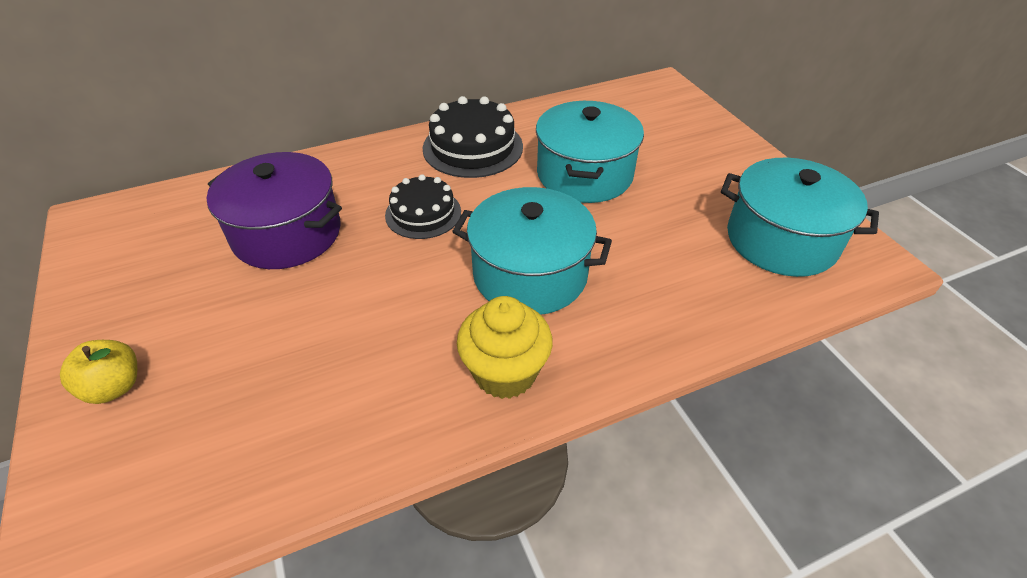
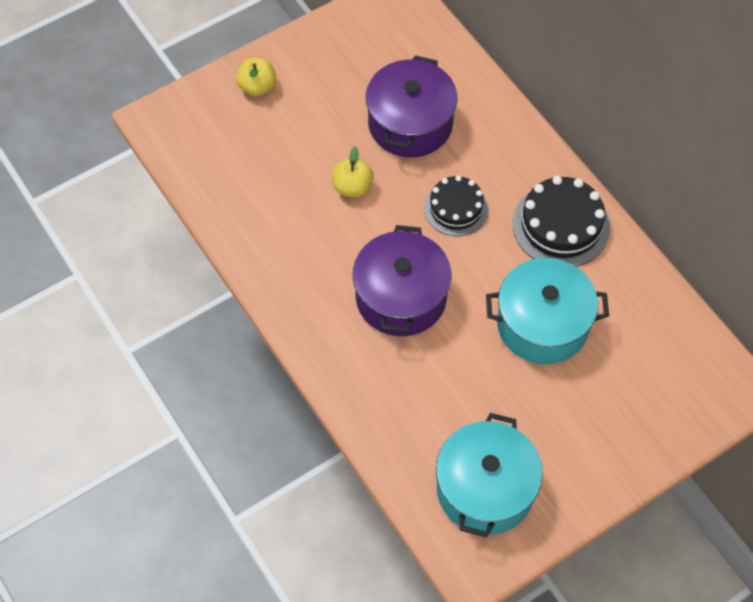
camera: 80 degrees right, 15 degrees up
turquoise pot [452,187,612,315] -> purple pot [353,225,451,336]
yellow cupcake [457,296,553,399] -> none
none -> yellow apple [332,147,374,197]

